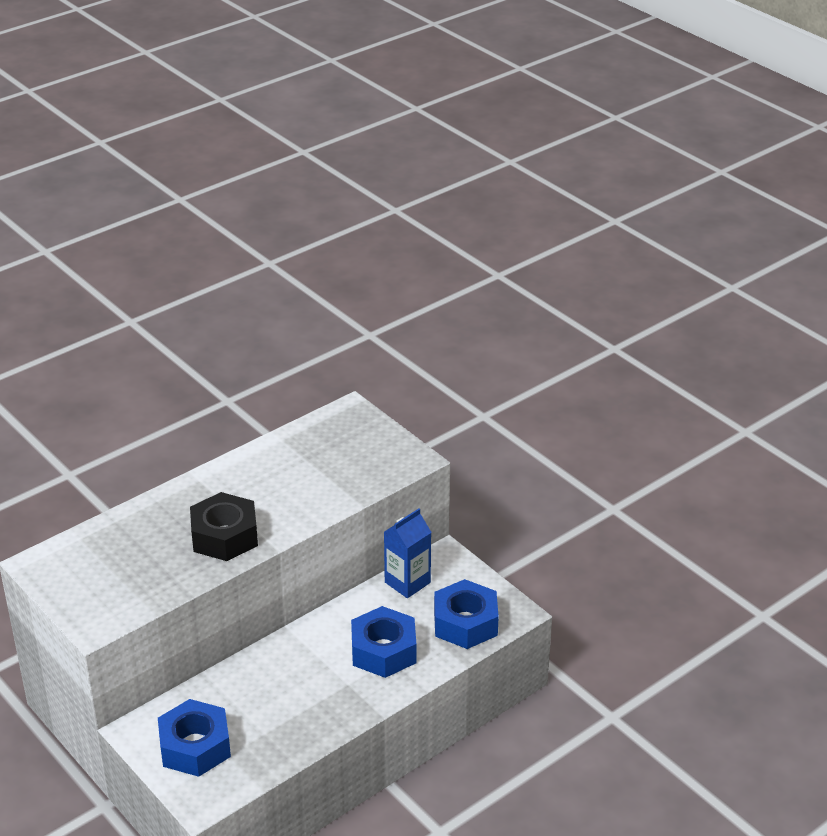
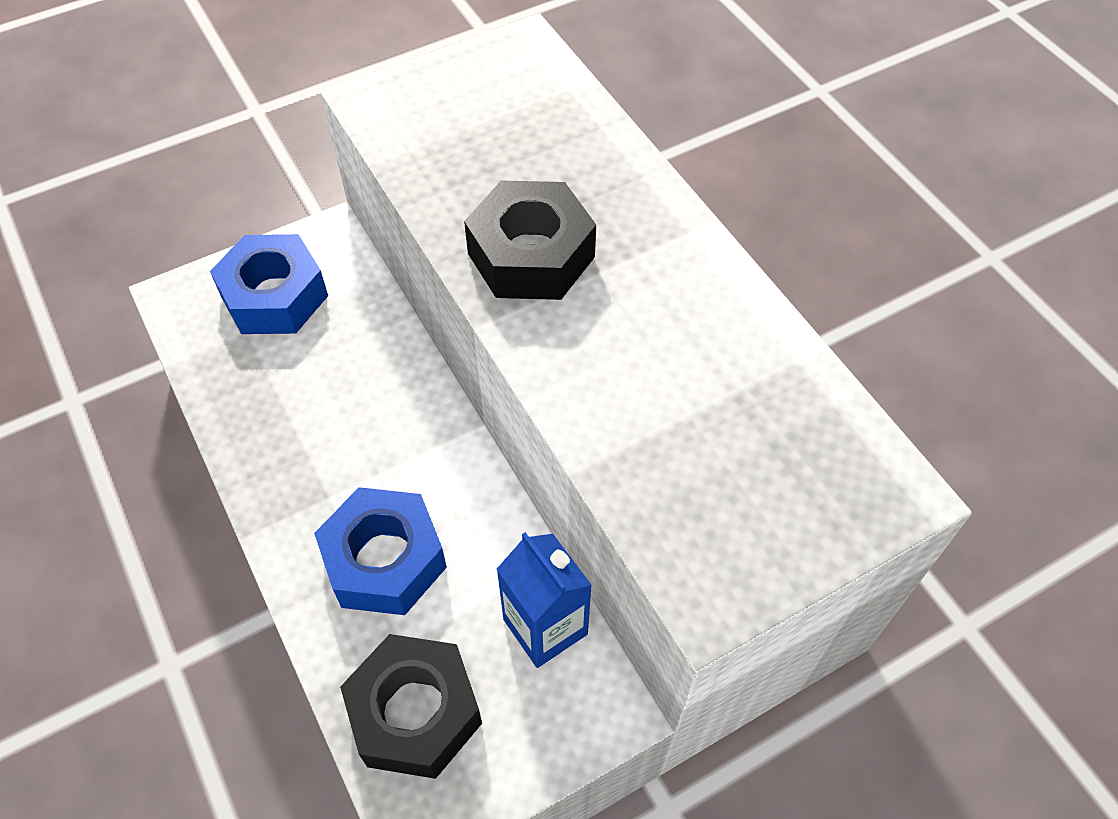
camera: 100 degrees right, 20 degrees up
blue nut [434,579,499,649] -> black nut [340,634,482,779]

